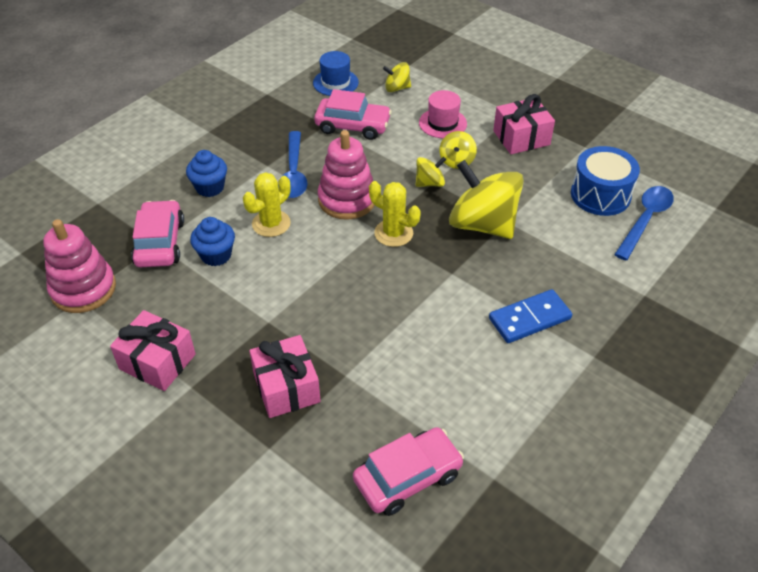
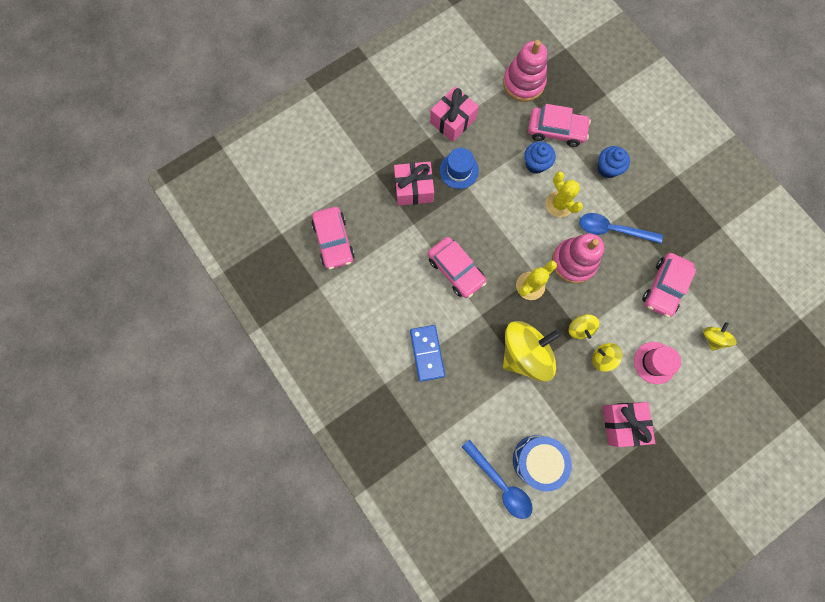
camera: 105 degrees right, 30 degrees up
blue hat [313,51,359,96] -> blue hat moved to [440,148,479,189]
none -> pink car [428,237,486,298]

